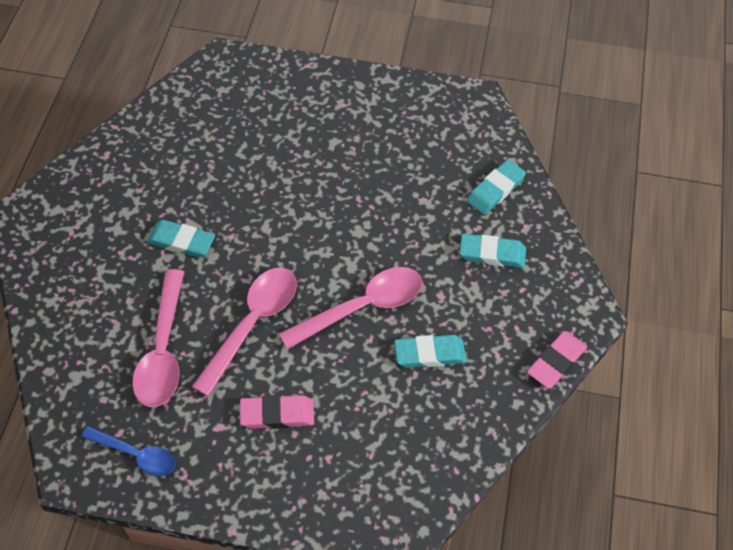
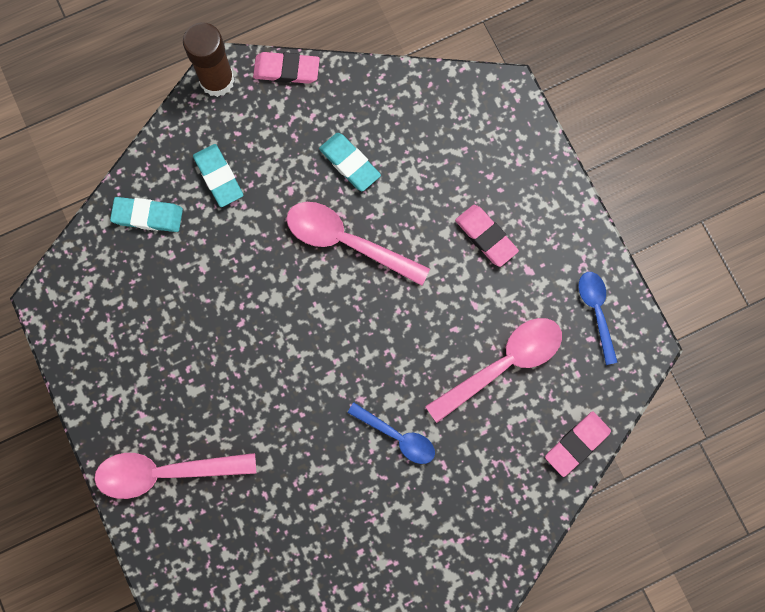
camera: 125 degrees left, 20 degrees up
turquoise eraser [147,220,215,258] -> blue spoon [347,403,435,464]
pink spoon [192,268,297,397] -> pink spoon moved to [94,453,256,499]
none -> brown glue stick [183,22,235,97]
none -> pink eraser [545,412,611,477]

